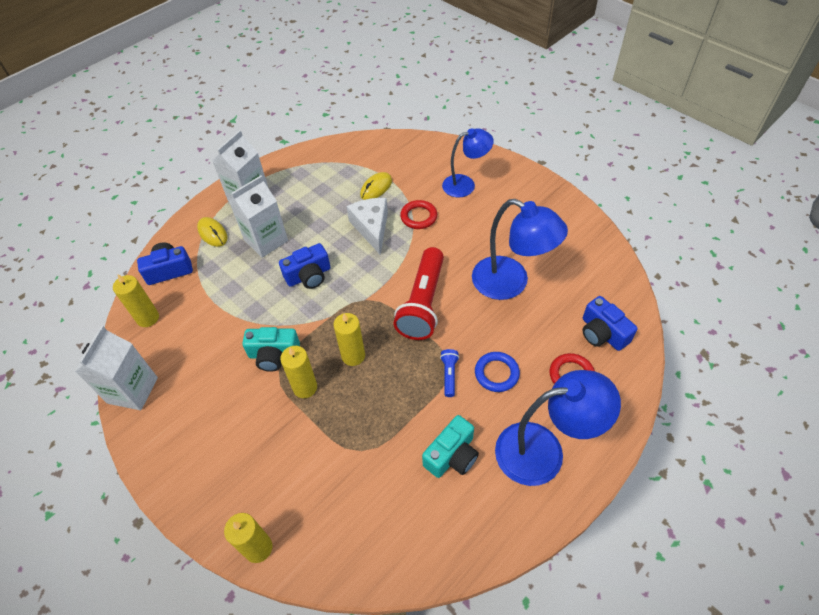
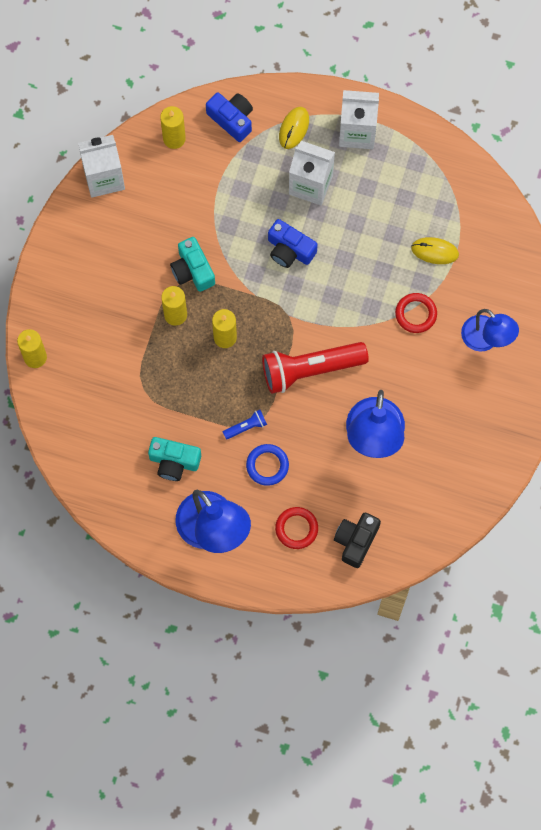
camera: 60 degrees right, 20 degrees up
white cheese [346,198,388,255] -> none
blue camera [582,296,638,351] -> black camera [334,513,381,568]

